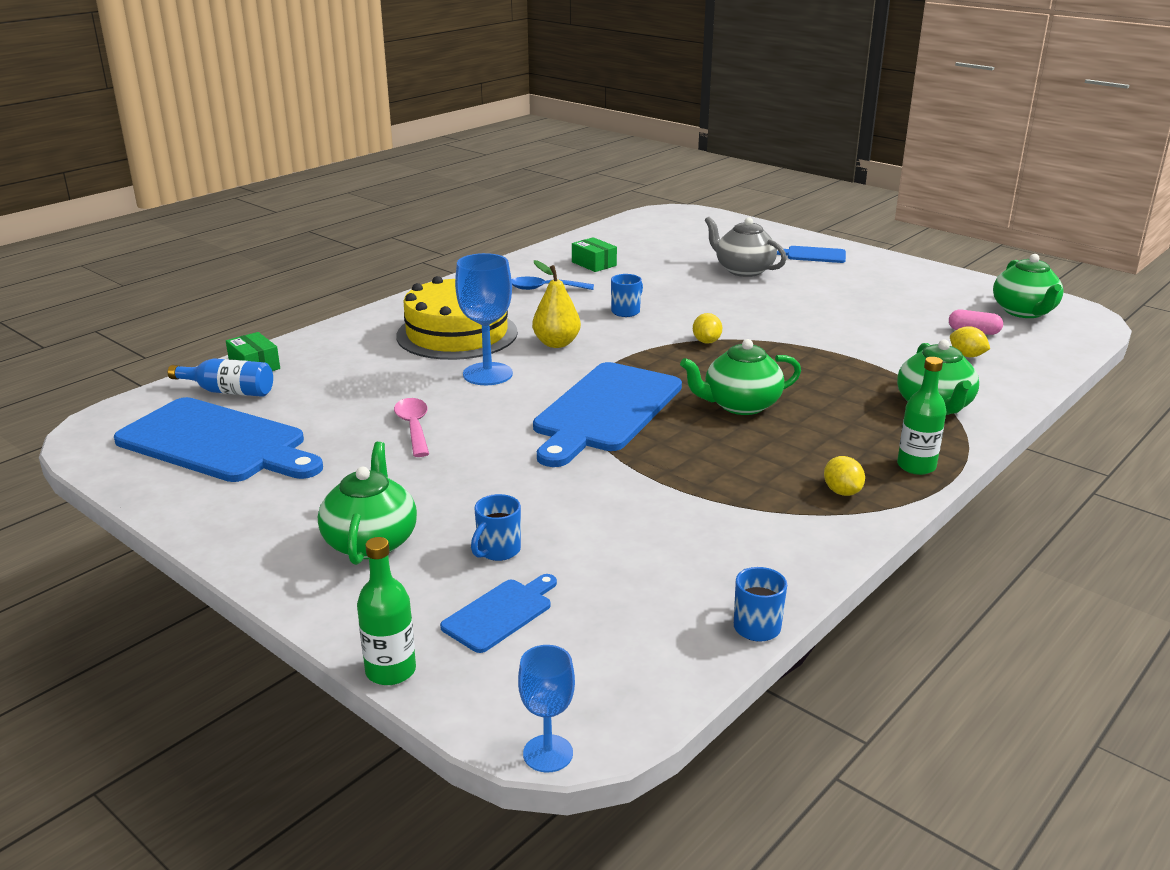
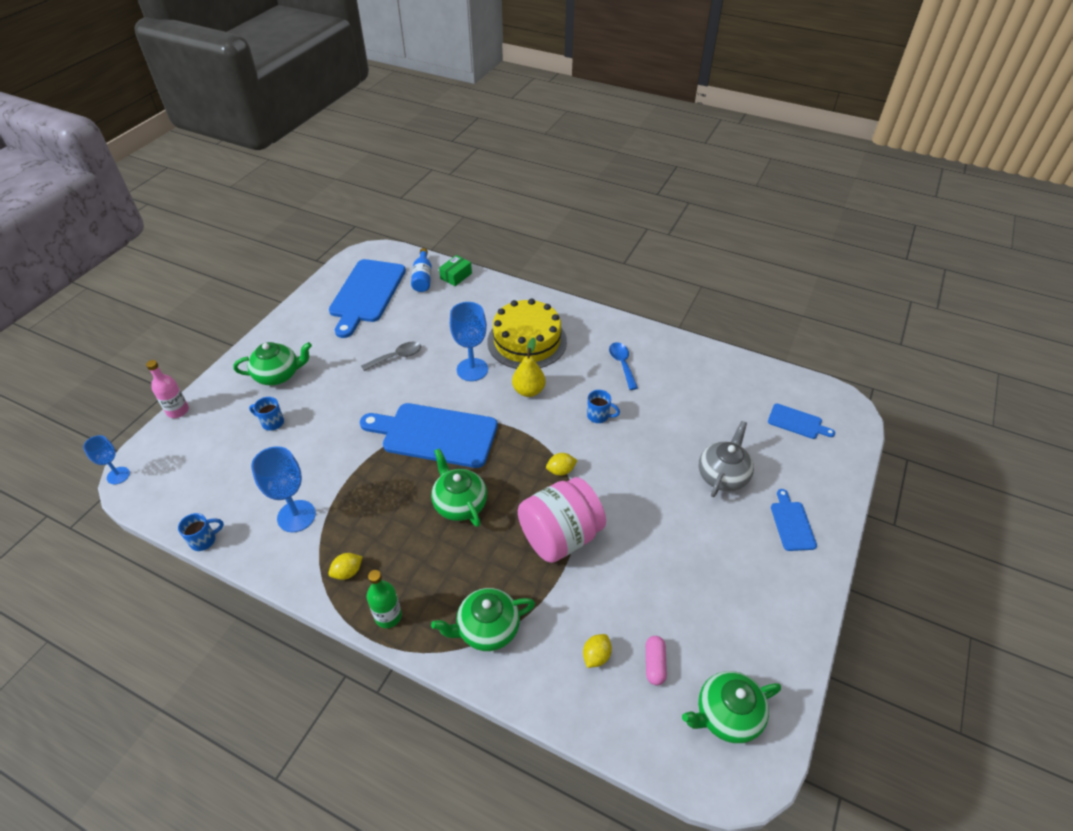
camera: 75 degrees right, 20 degrees up
green bottle [357,537,416,685] -> pink bottle [146,360,189,418]
pink spoon [394,398,429,457] -> grey spoon [361,342,421,371]
blue cutting board [440,574,557,653] -> blue cutting board moved to [768,404,835,439]
green box [572,237,617,272] -> none
none -> blue goblet [251,446,316,532]
none -> pink jar [518,477,606,563]

